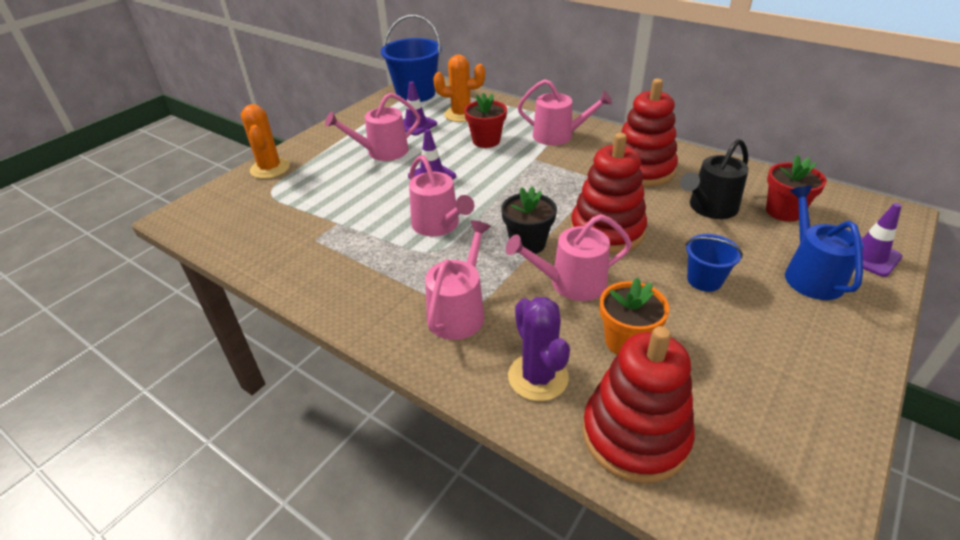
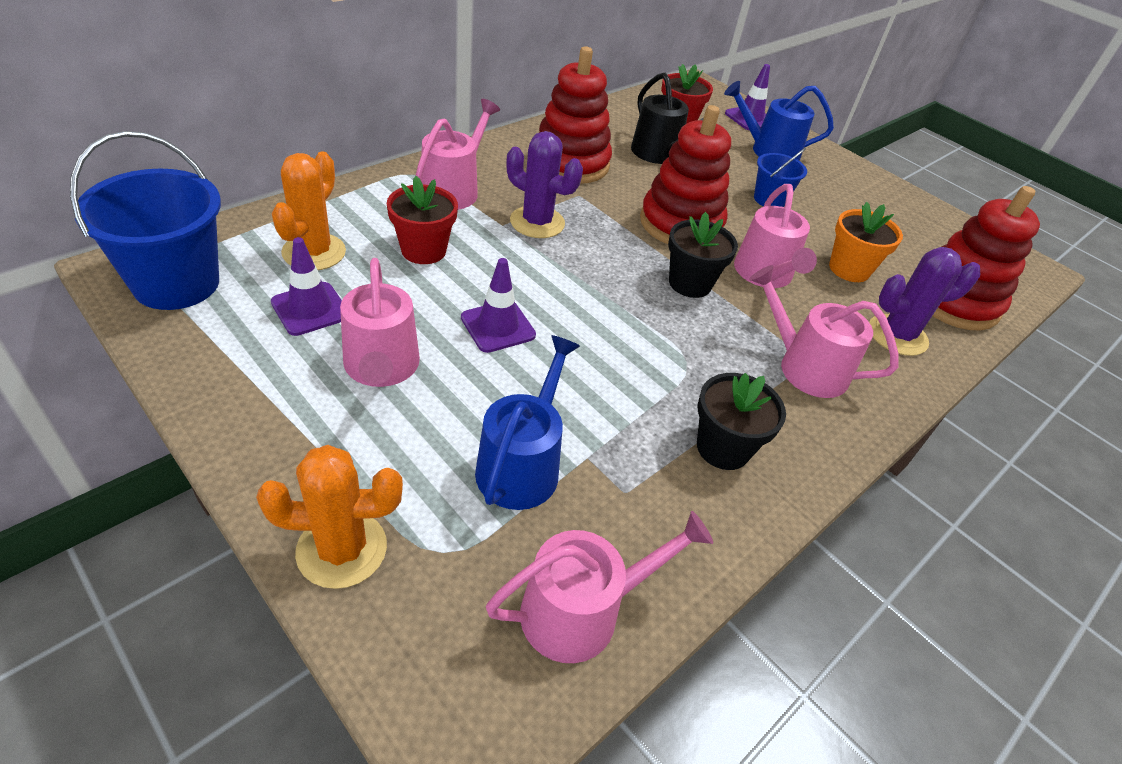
camera: 85 degrees left, 5 degrees up
pink watering can [409,155,474,236] -> pink watering can moved to [486,511,713,663]
none -> blue watering can [475,335,580,510]
none -> purple cactus [506,131,583,238]
none -> black flower pot [697,373,786,470]

